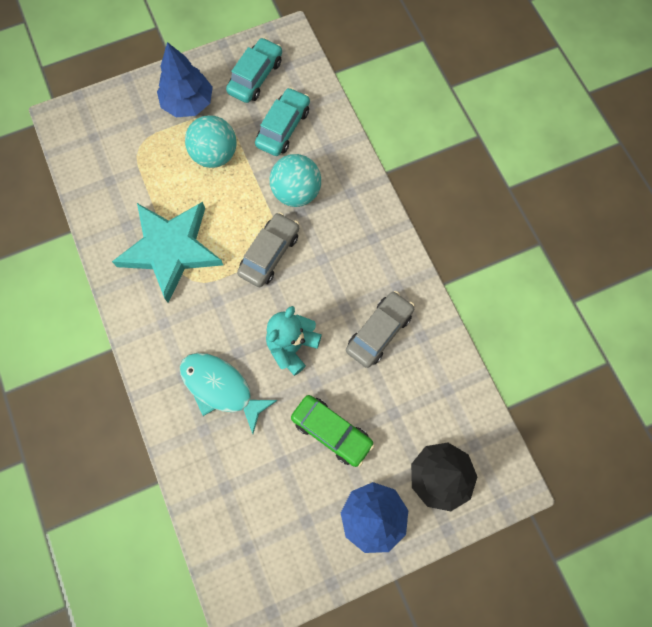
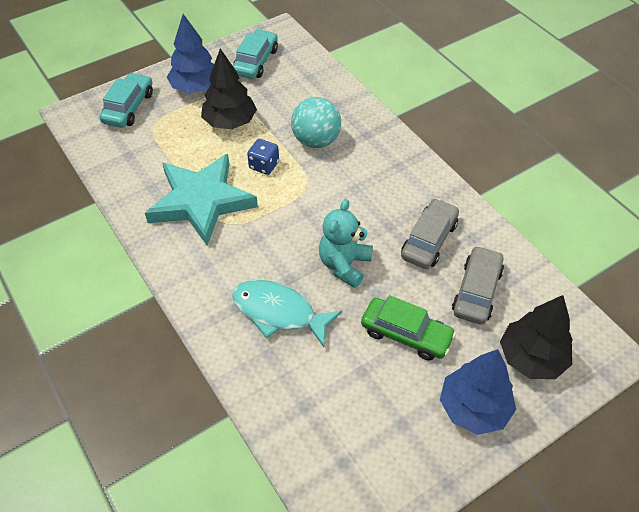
camera: 10 degrees left, 20 degrees down
turquoise ball [185,115,237,168] -> black tree [201,49,257,129]
grey car [237,212,299,287] -> grey car moved to [452,246,504,324]
turquoise car [255,87,310,156] -> turquoise car moved to [99,73,153,128]
none -> blue dice [247,139,279,175]

